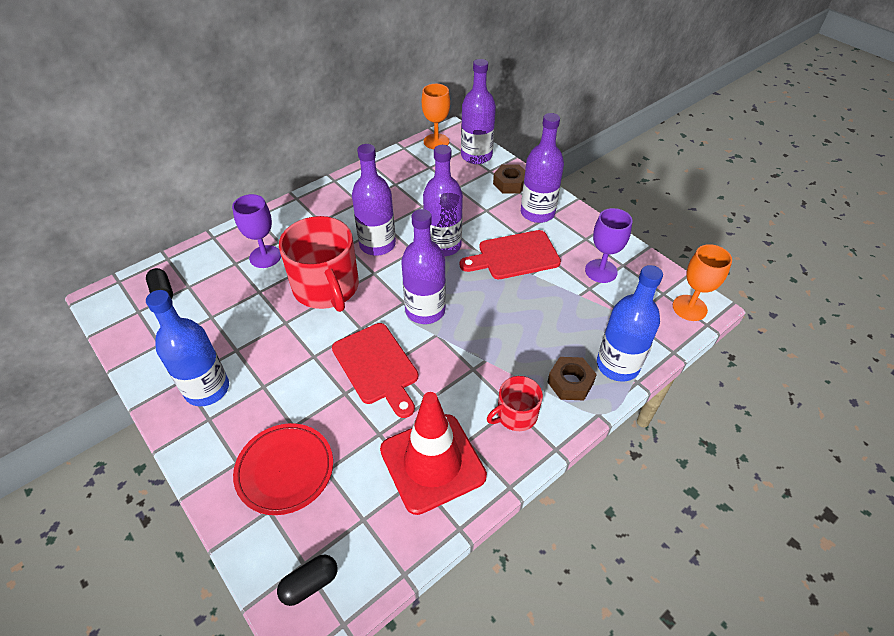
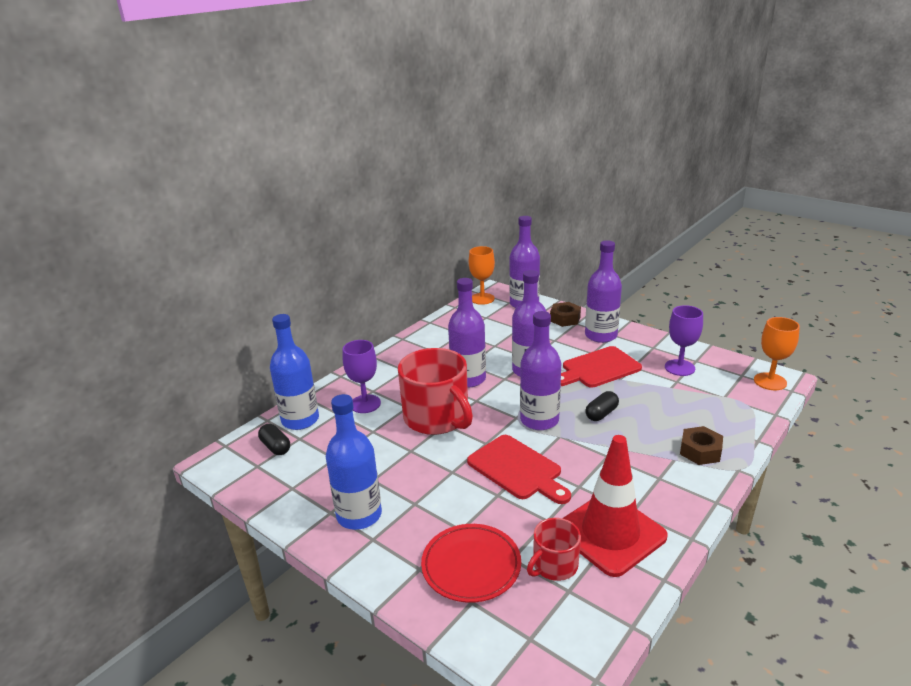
camera: 10 degrees left, 20 degrees down
black capsule [277,555,337,606] -> black capsule moved to [585,391,619,421]
red mug [487,376,543,431] -> red mug moved to [527,518,581,581]
blue bottle [597,265,663,382] -> blue bottle moved to [270,314,319,430]

